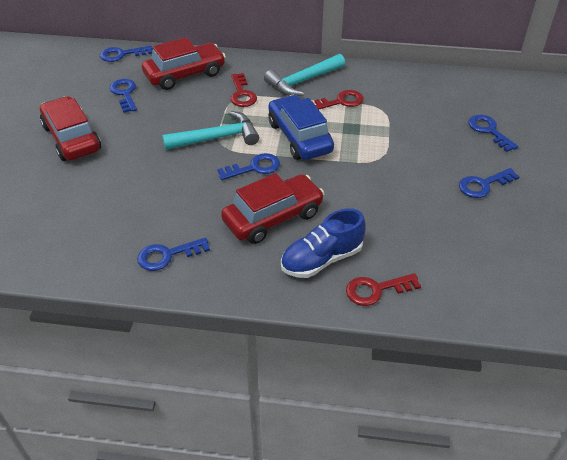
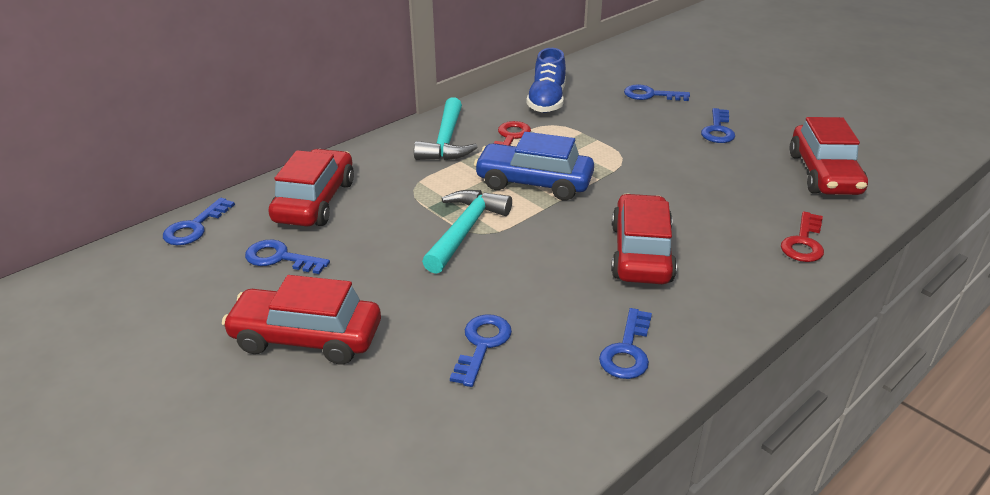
camera: 50 degrees left, 10 degrees down
blue key [217,153,280,180] -> blue key moved to [450,314,512,387]
red key [230,73,257,107] -> none
blue shoe [281,208,366,278] -> blue shoe moved to [526,48,566,113]
none -> red car [789,117,868,195]

